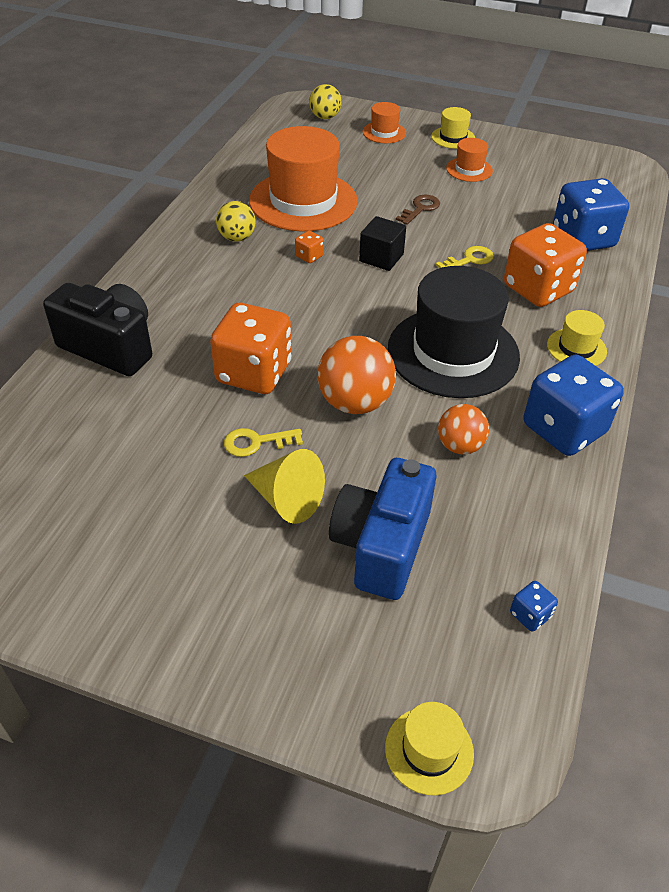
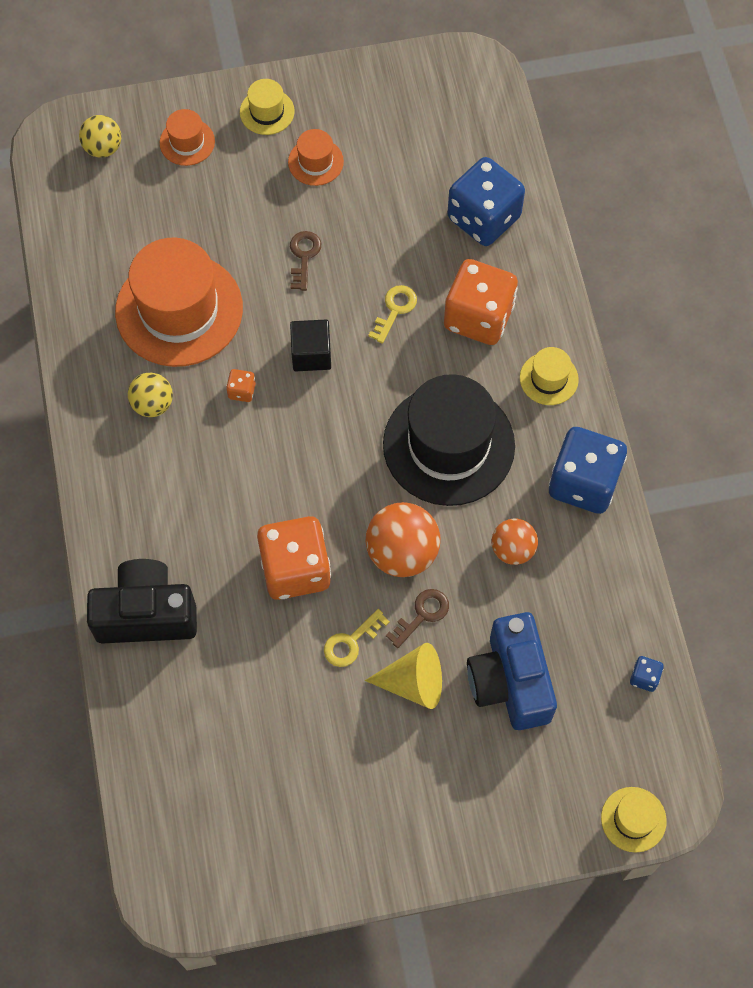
camera: 30 degrees left, 20 degrees up
none -> brown key [386,589,449,648]

